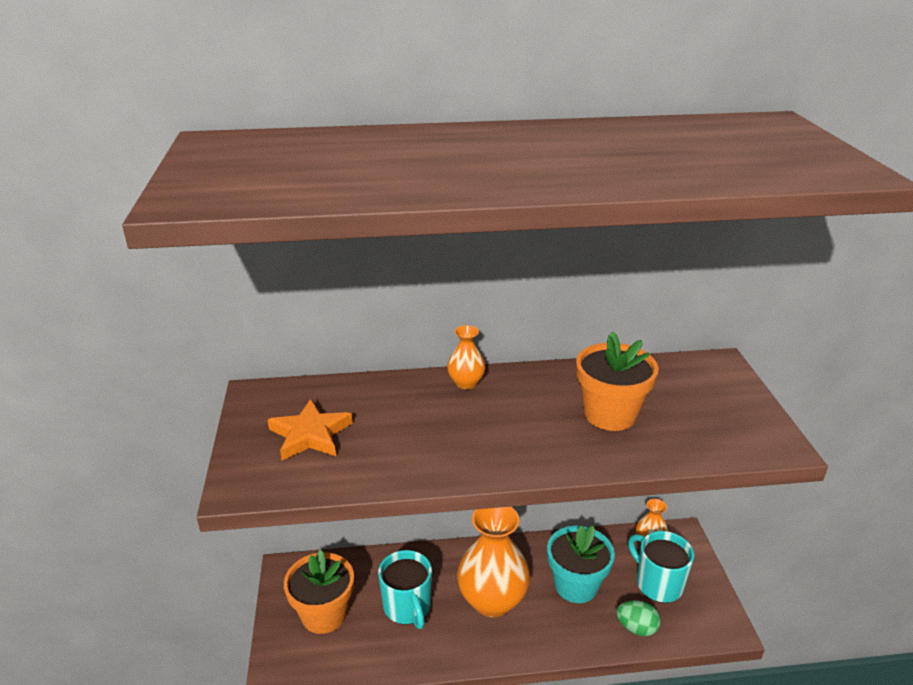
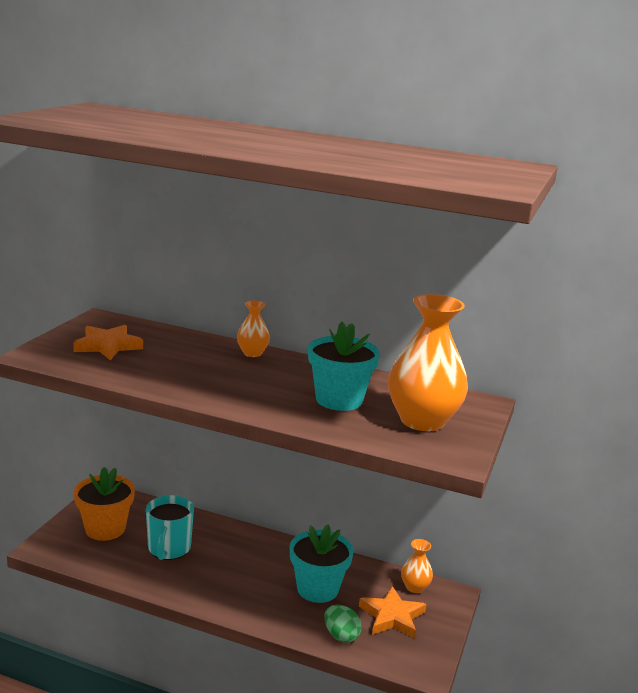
camera: 25 degrees right, 10 degrees down
orange vase [457,507,530,617] -> orange vase moved to [388,294,468,431]
orange flower pot [576,332,659,431] -> turquoise flower pot [308,321,380,411]
turquoise mug [628,531,694,603] -> orange star [359,586,427,638]

